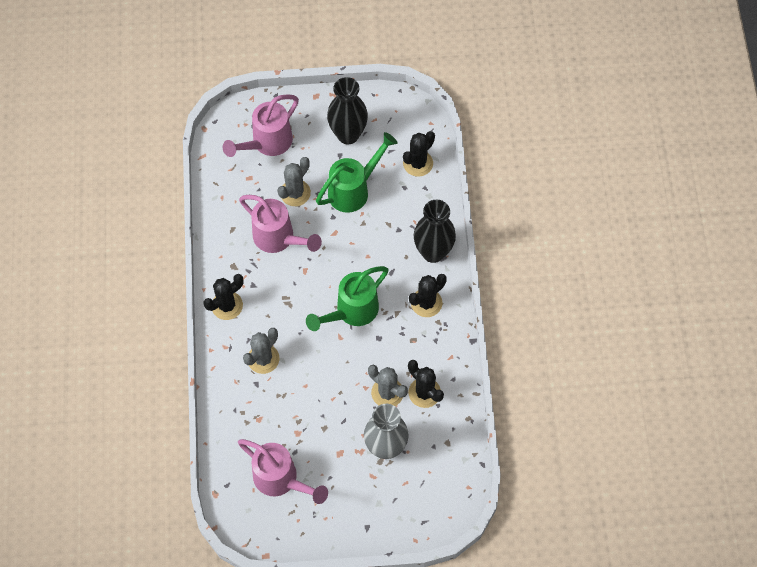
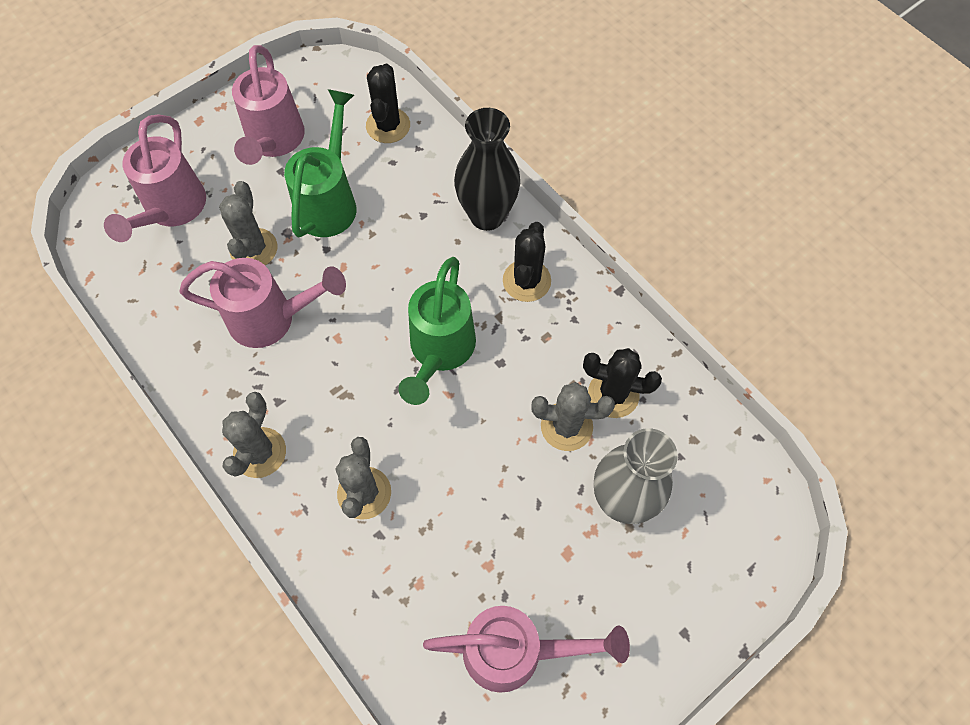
camera: 35 degrees left, 0 degrees up
black cactus [204,274,243,320] -> grey cactus [222,392,286,478]
black vase [327,77,368,144] -> pink watering can [232,45,305,165]

